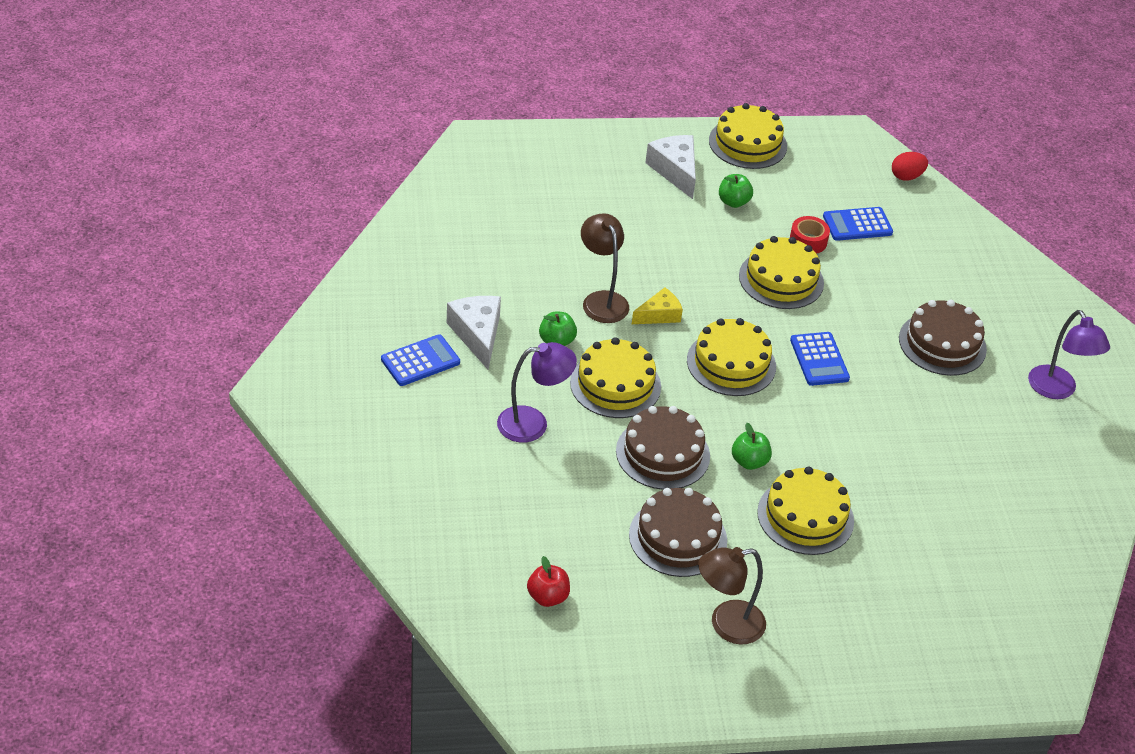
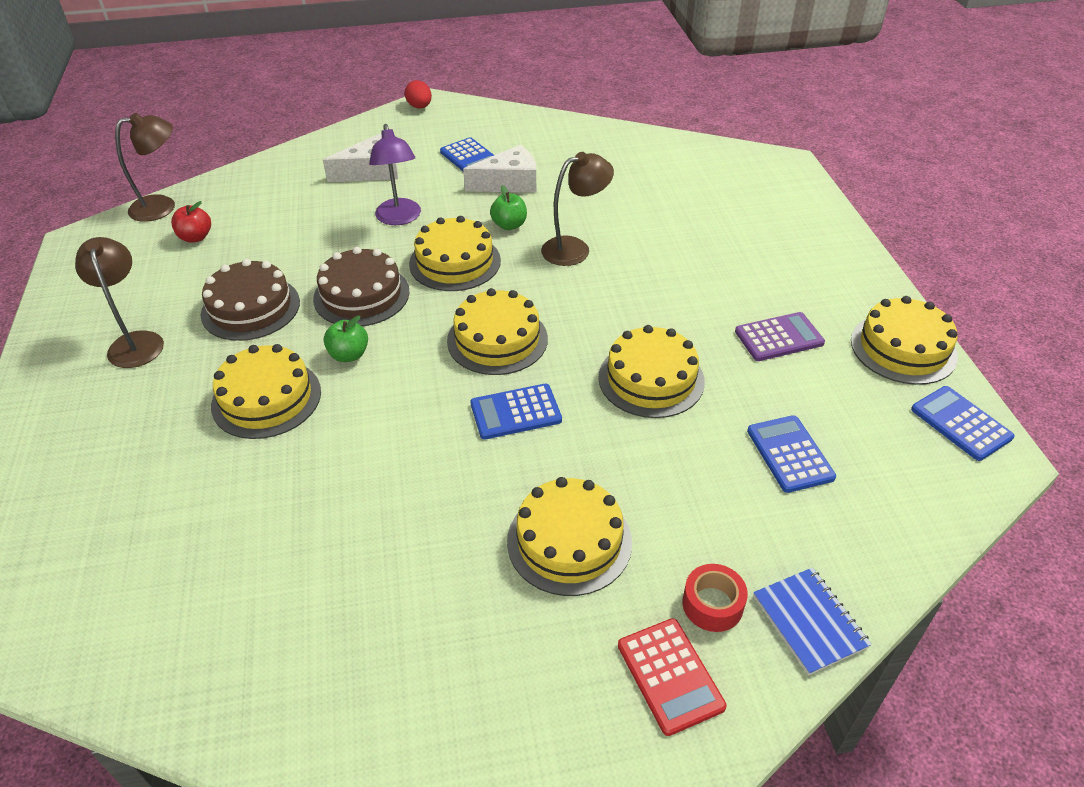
camera: 90 degrees right, 0 degrees up
yellow cheese [632,288,683,324] -> none
white cheese [645,135,696,199] -> white cheese moved to [323,134,398,182]
green apple [719,174,753,208] -> purple calculator [735,312,825,361]
red tape [790,216,830,254] -> red tape moved to [683,564,748,632]
red egg [892,152,928,181] -> red egg moved to [405,80,432,109]
brown cake [899,300,987,376] -> yellow cake [507,477,632,596]
purple lamp [1028,310,1110,399] -> none
none -> brown lamp [115,113,175,222]
none -> red calculator [618,618,727,736]
none -> blue notebook [753,567,872,675]
none -> blue calculator [911,386,1015,461]

